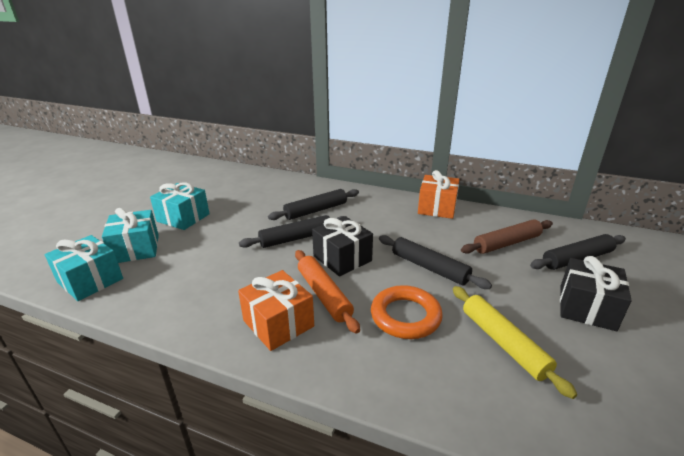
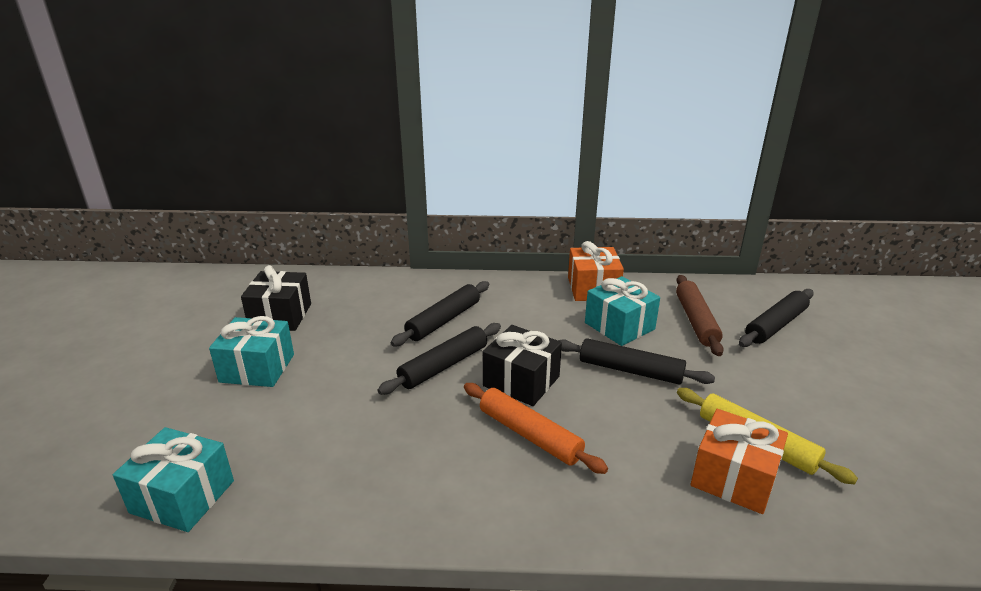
camera: 20 degrees left, 0 degrees up
turquoise gift [102,208,159,263] -> turquoise gift moved to [585,276,660,346]
orange gift [238,270,314,351] -> orange gift moved to [691,409,788,514]
orange ring [371,285,443,339] -> none
brown rolling pin [461,219,553,254] -> brown rolling pin turned 45 degrees counterclockwise [676,275,724,356]
black gift [560,256,632,331] -> black gift moved to [241,265,311,331]

